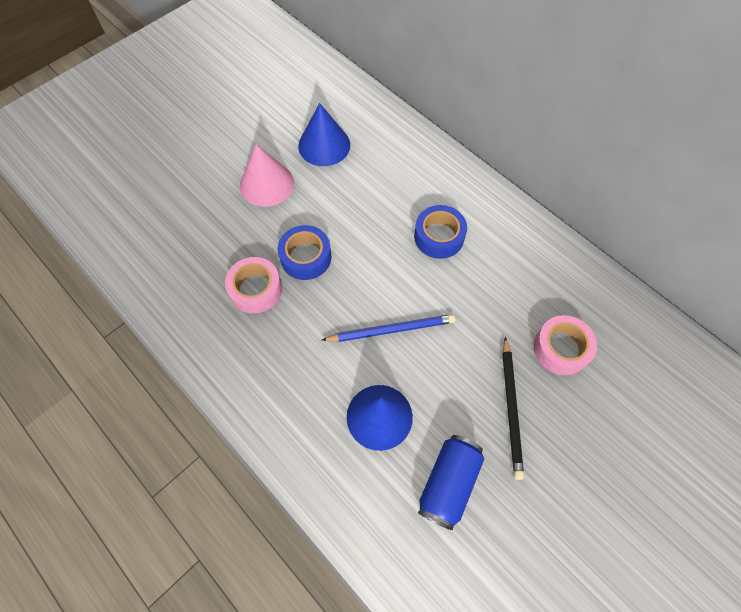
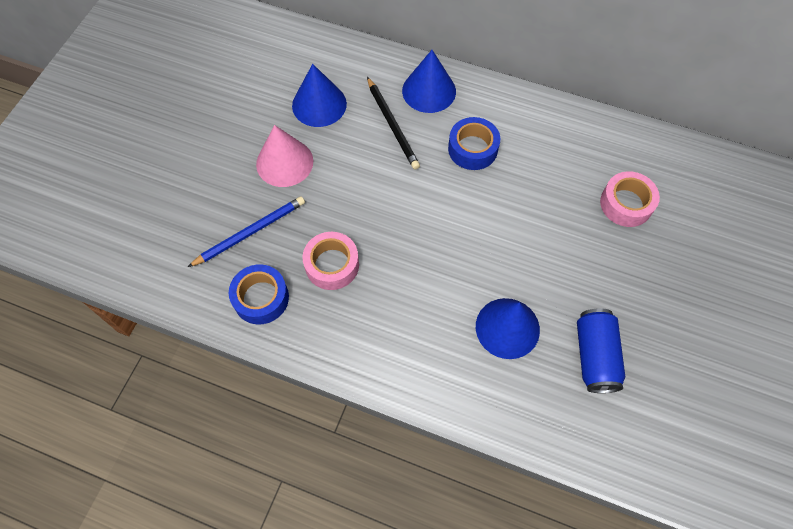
camera: 25 degrees left, 0 degrees up
blue tape [278,225,331,280] -> blue tape moved to [229,264,289,324]
blue pencil [321,314,456,342] -> blue pencil moved to [188,196,305,267]
black pencil [502,336,524,480] -> black pencil moved to [367,77,420,169]
none -> blue cone [402,50,456,113]

